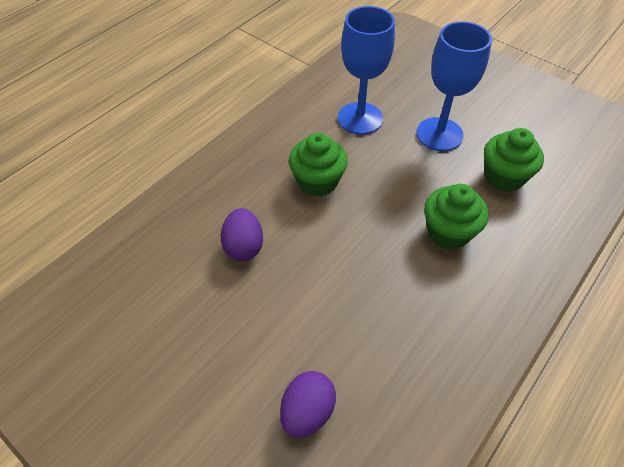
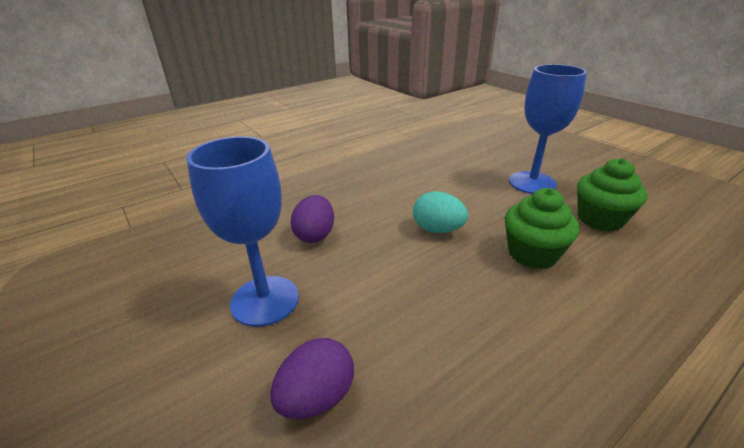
camera: 15 degrees right, 20 degrees down
green cupcake [289,133,348,197] -> none
blue goblet [338,6,395,135] -> blue goblet moved to [186,136,299,327]
none -> turquoise egg [413,191,468,233]

